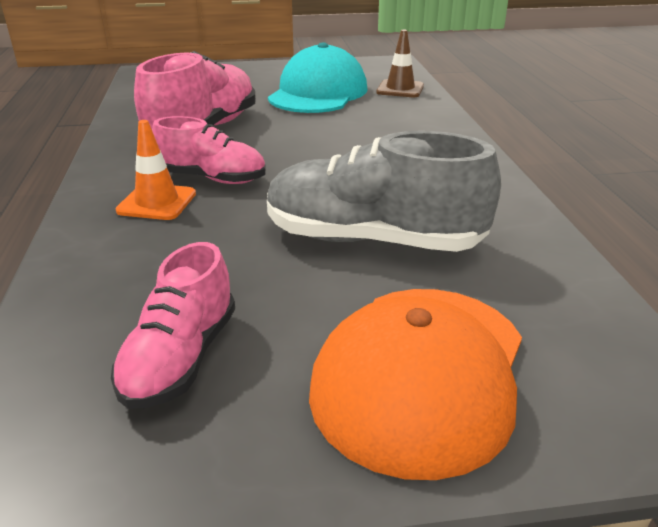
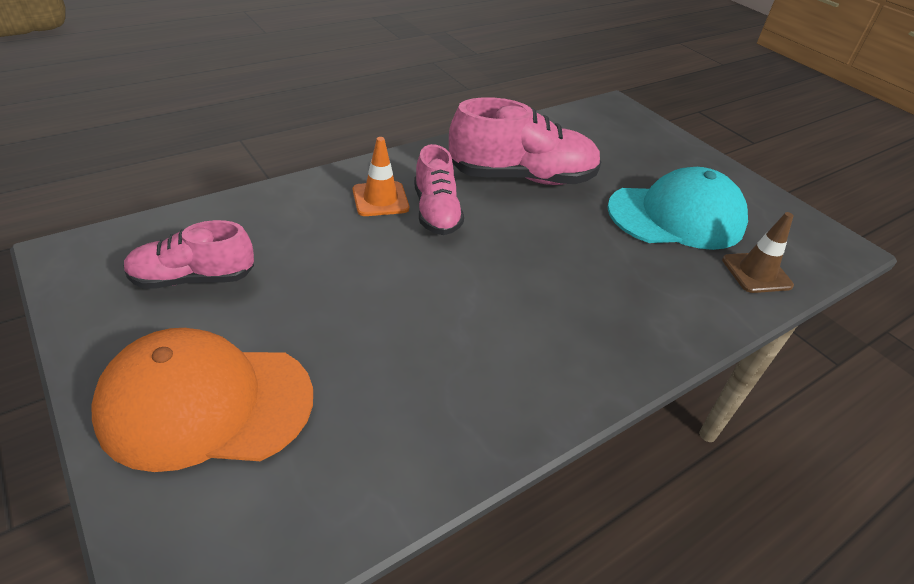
camera: 60 degrees right, 10 degrees up
grey shoe [267,131,501,252] -> none

